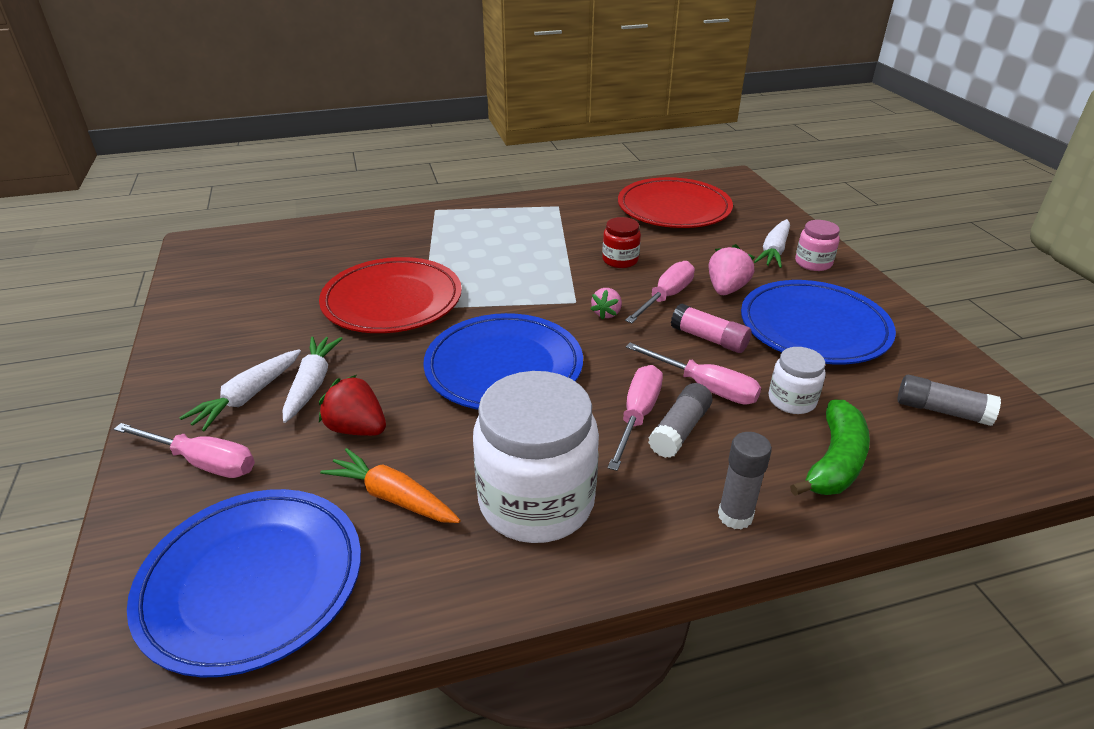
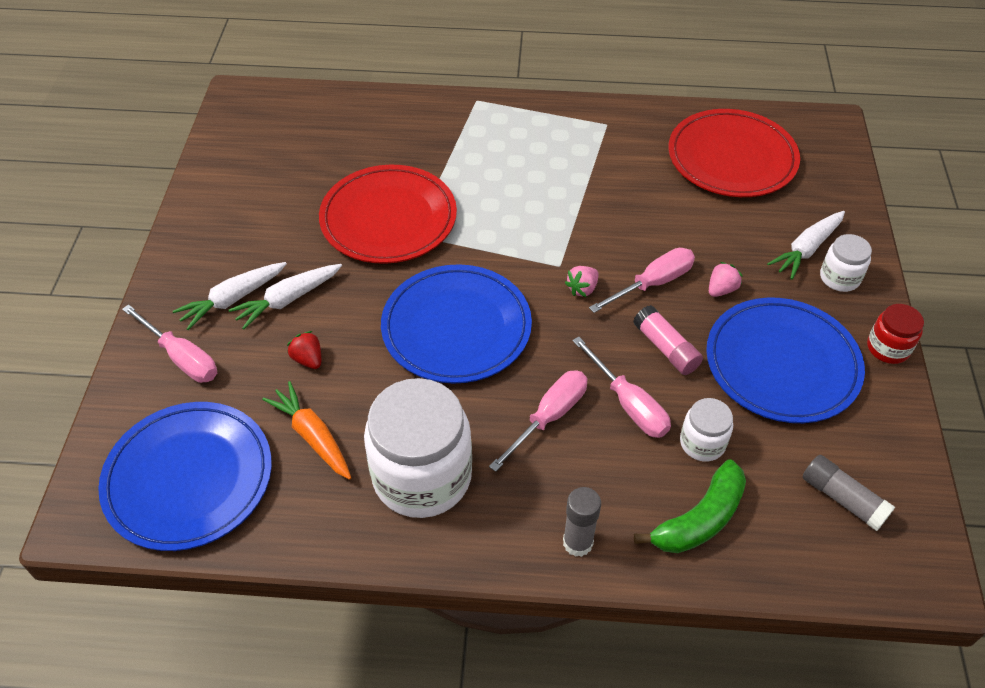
camera: 20 degrees right, 15 degrees up
white carrot [283,336,343,423] -> white carrot turned 150 degrees counterclockwise [229,264,342,330]
red strawberry [319,375,386,436] -> red strawberry [287,331,321,369], size x0.65
red jar [602,217,641,268] -> red jar moved to [867,304,924,364]
grey glue stick [648,383,712,458] -> none
pink strawberry [708,244,755,295] -> pink strawberry [709,262,743,297], size x0.65
pink jar [795,220,840,271] -> white jar [820,234,872,292]

